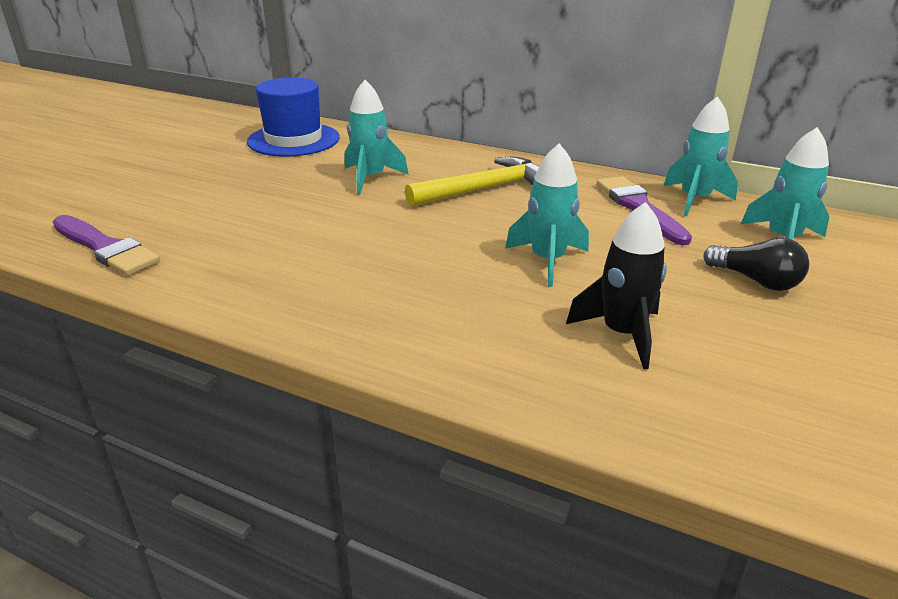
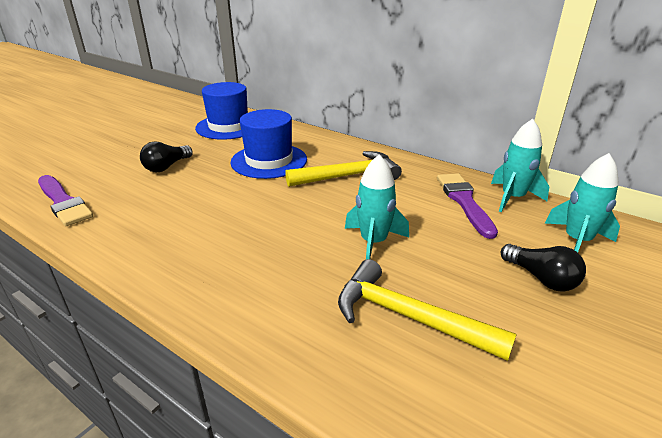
camera: 10 degrees right, 0 degrees up
turquoise rocket [345,80,409,194] -> blue hat [231,109,307,179]
black rocket [566,202,667,369] -> yellow hammer [338,259,517,361]
none -> black light bulb [140,141,193,172]

